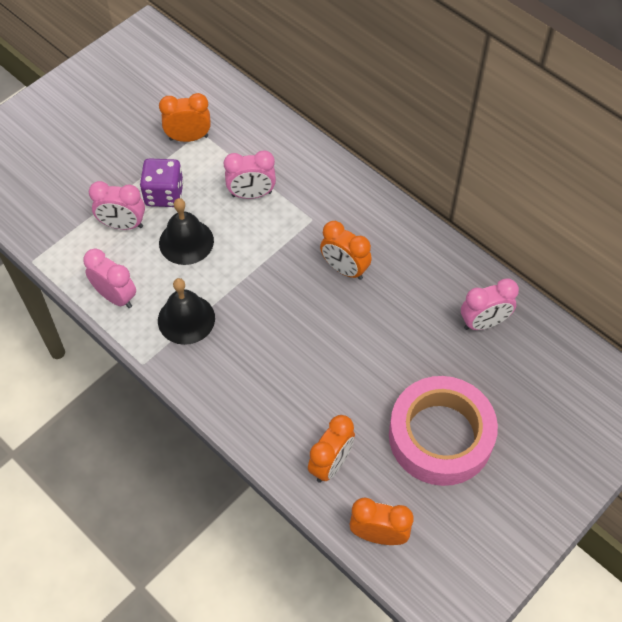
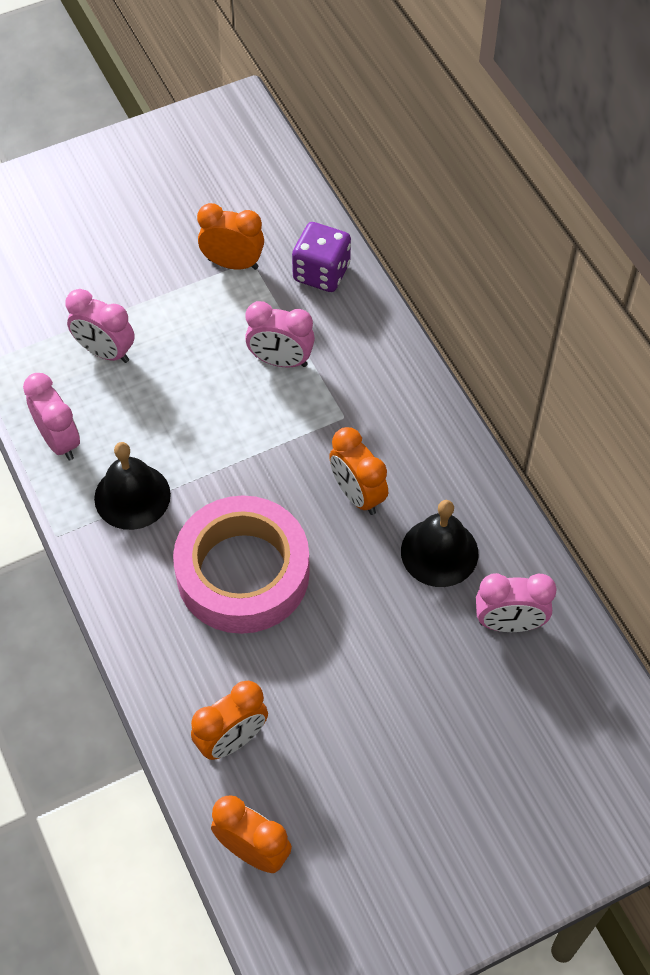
camera: 20 degrees right, 0 degrees up
purple dice [140,158,184,207] -> purple dice moved to [292,222,351,292]
black bell [159,198,214,265] -> black bell moved to [401,500,478,587]
pink tape [389,376,498,486] -> pink tape moved to [173,496,310,634]

